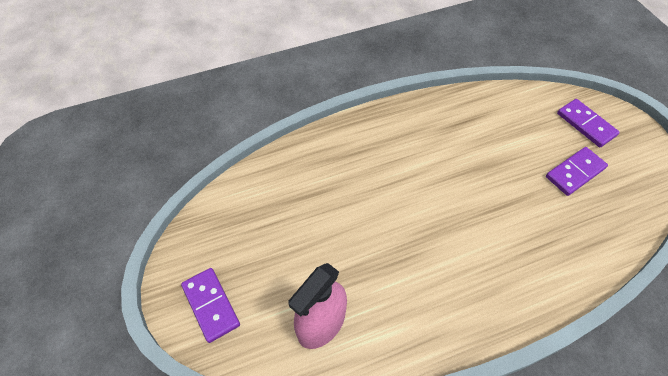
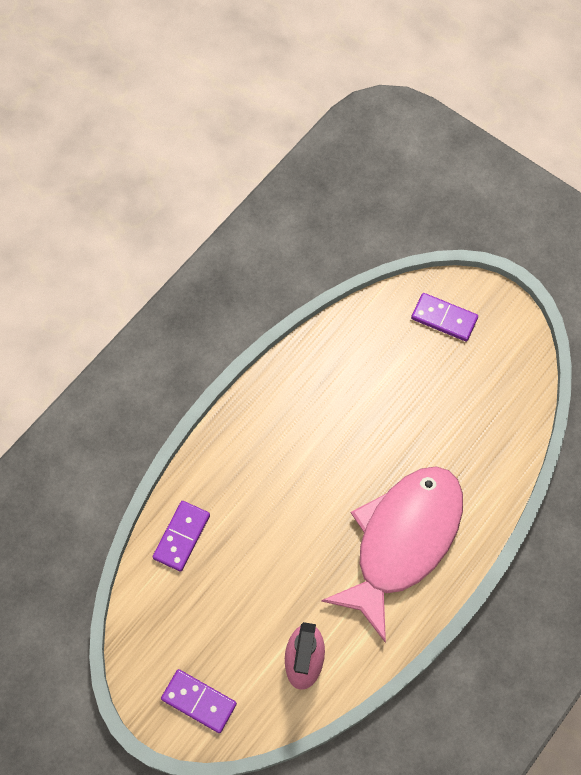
camera: 30 degrees left, 10 degrees up
purple domino [546,147,608,196] -> purple domino moved to [153,501,210,572]
none -> pink fish [321,466,463,643]

